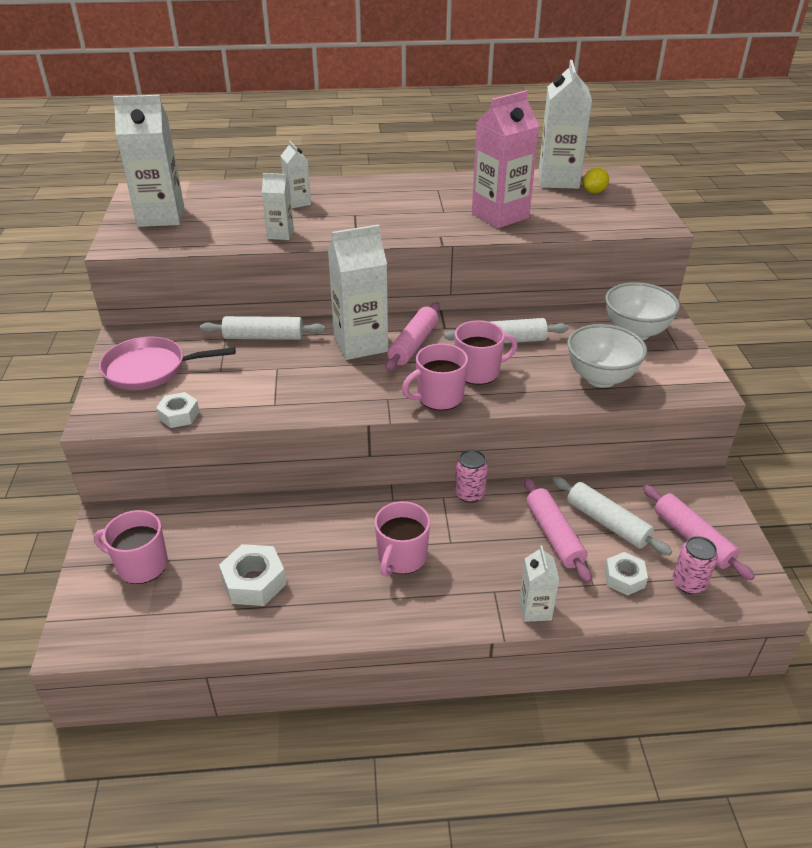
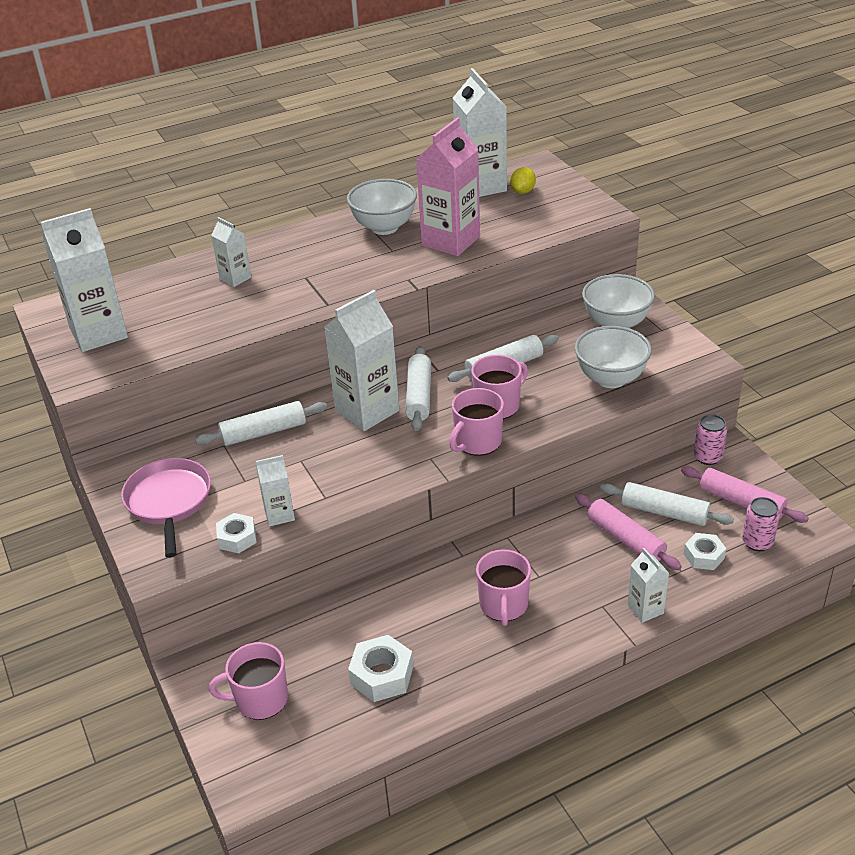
camera: 20 degrees left, 0 degrees up
pink pan [99,337,236,390] -> pink pan turned 105 degrees clockwise [121,458,211,558]
white carton [262,173,294,240] -> white carton moved to [256,455,295,526]
pink rolling pin [385,303,440,371] -> white rolling pin [405,346,431,431]
pink can [455,450,488,503] -> pink can moved to [694,414,727,465]
none -> white bowl [347,179,417,235]

